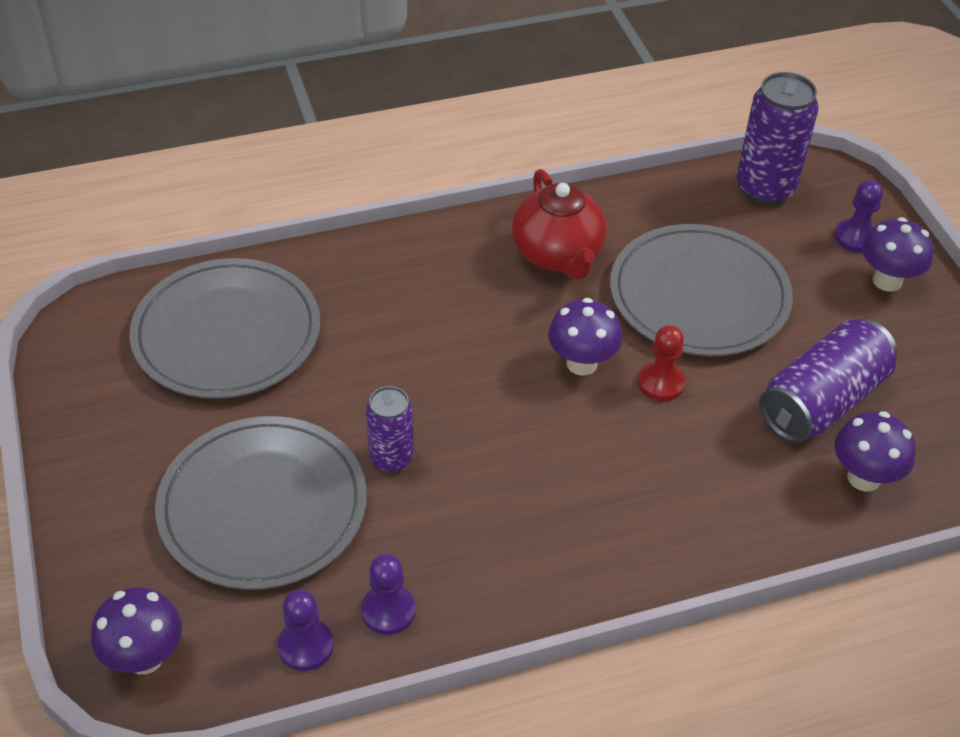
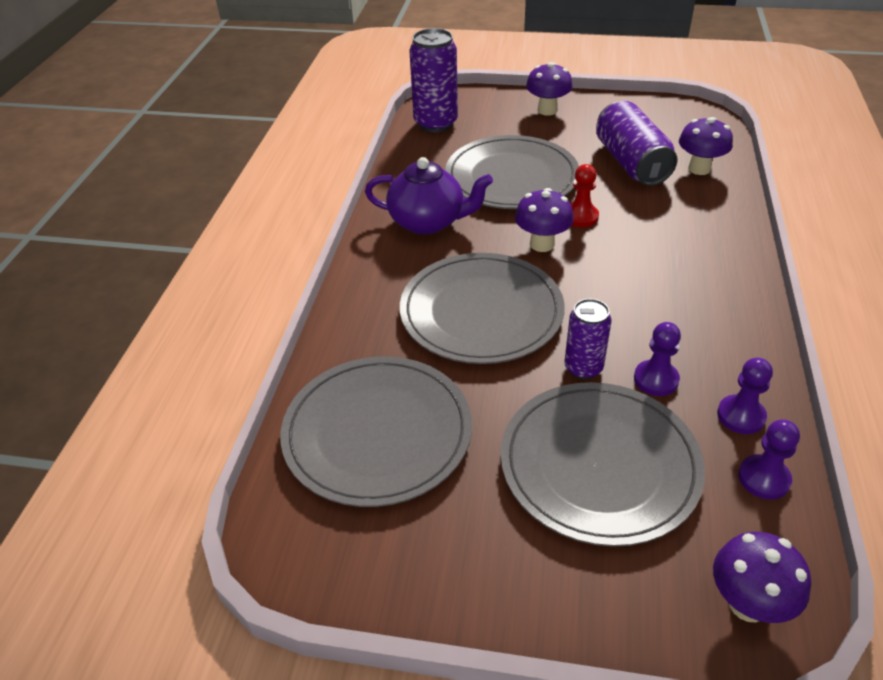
camera: 60 degrees left, 5 degrees down
red teapot [512,169,607,280] -> purple teapot [365,157,493,235]
purple pawn [834,180,883,253] -> purple pawn moved to [634,322,681,396]
none -> grey plate [400,253,565,364]

